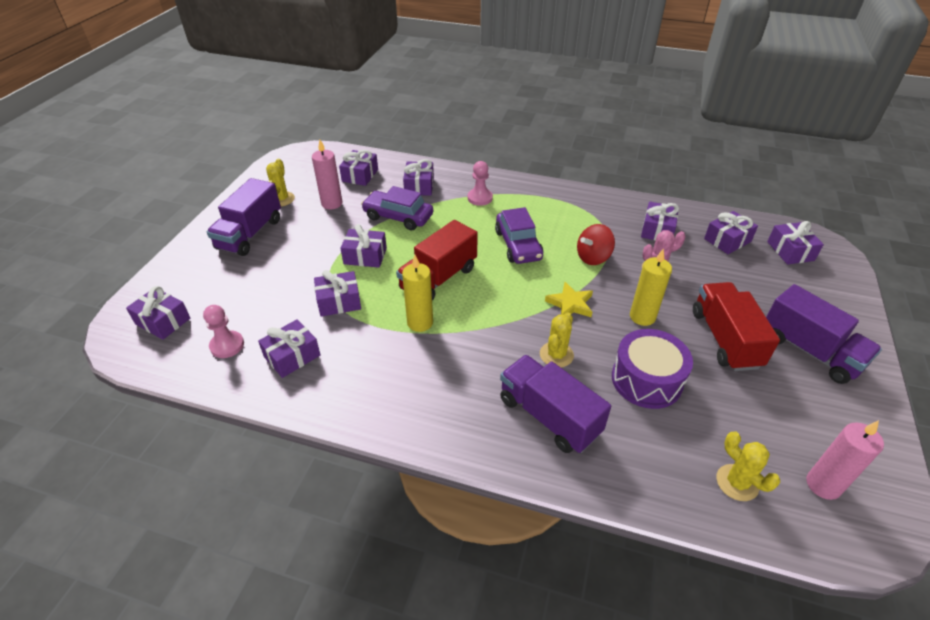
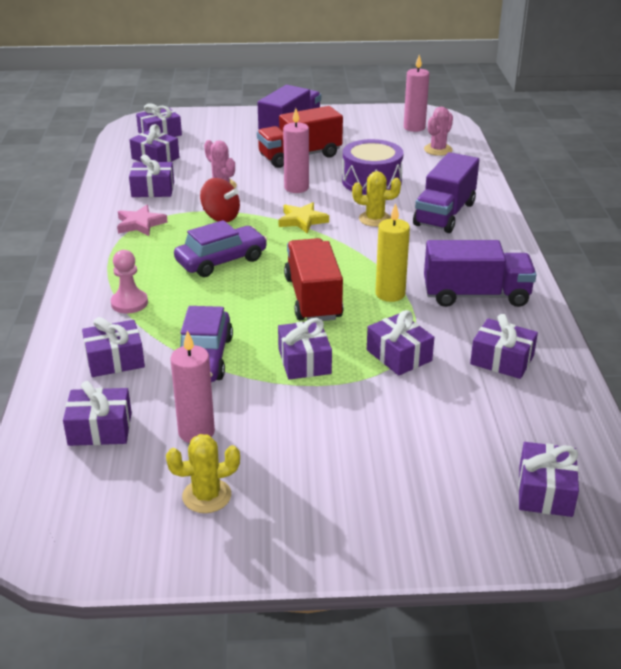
camera: 110 degrees left, 10 degrees down
pink pawn [203,305,244,358] -> none
purple truck [207,178,281,256] -> purple truck moved to [424,240,537,307]
red truck [396,220,478,301] -> red truck turned 120 degrees counterclockwise [284,238,343,321]
yellow candle [630,249,672,326] -> pink candle [283,108,309,193]
yellow cactus [716,432,780,501] -> pink cactus [424,107,453,156]
none -> pink star [117,205,168,236]

